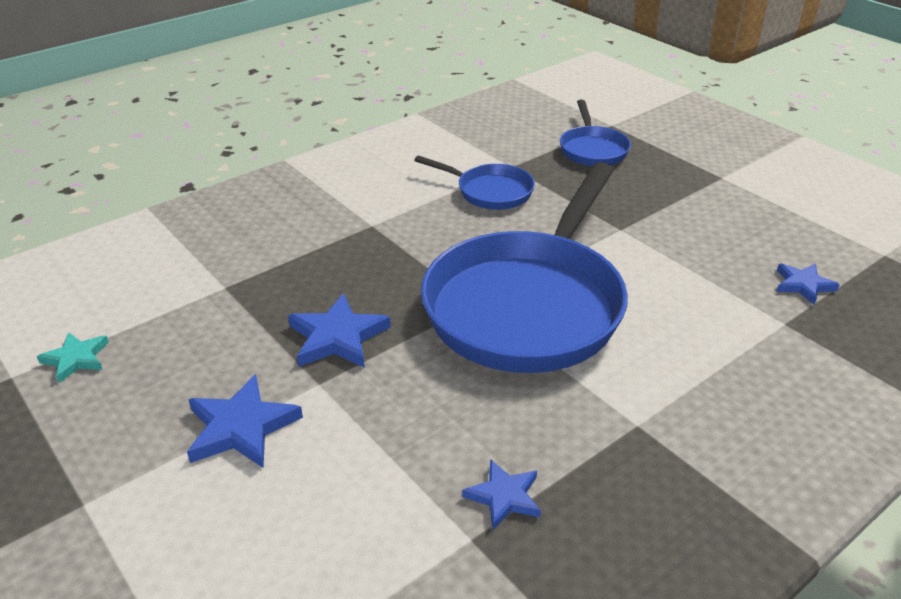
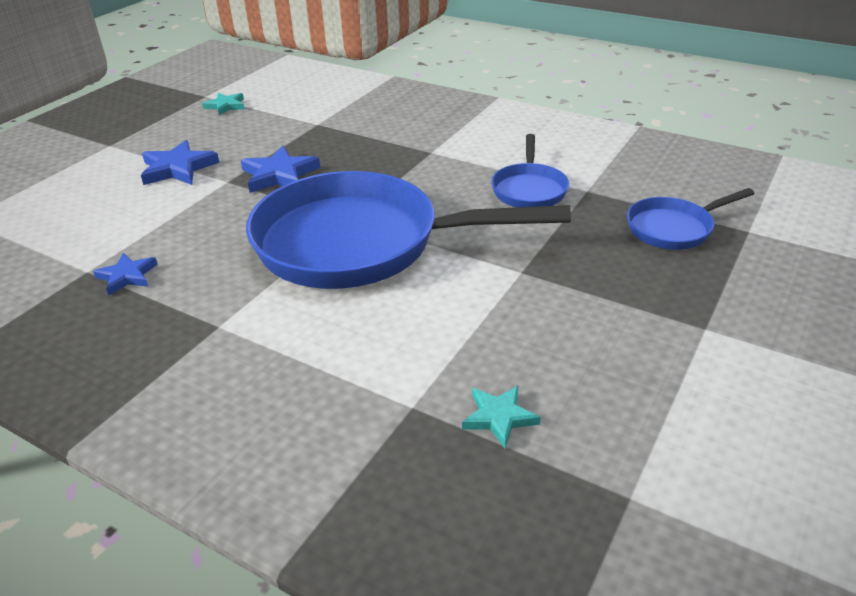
camera: 70 degrees right, 0 degrees up
blue star [776,263,840,305] -> turquoise star [462,385,541,449]

